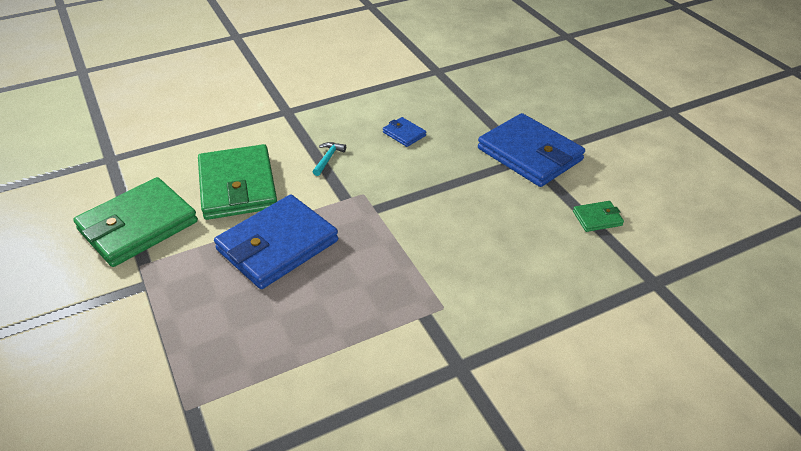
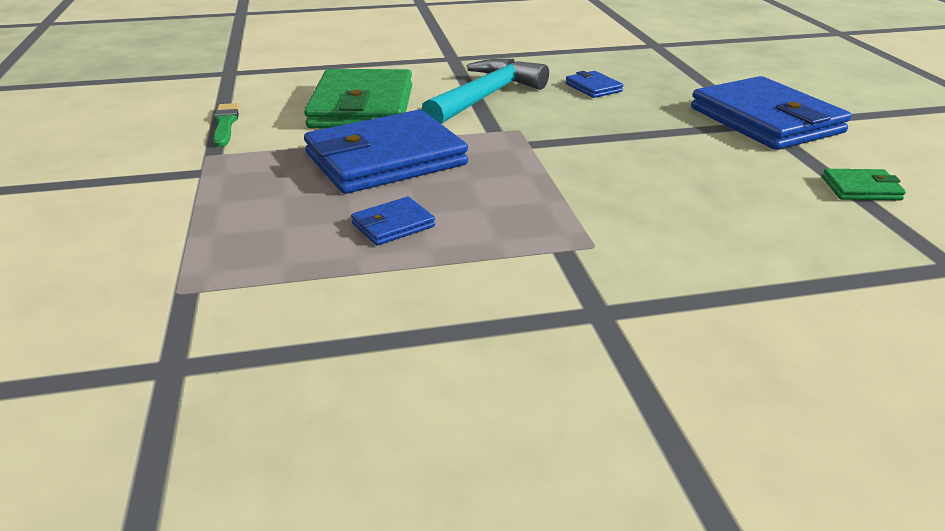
camera: 15 degrees right, 10 degrees down
green wallet [73,177,198,267] -> green brush [213,103,239,147]
turquoise hammer [313,142,346,176] -> turquoise hammer [421,59,549,124], size x2.38
none -> blue wallet [351,197,435,245]

